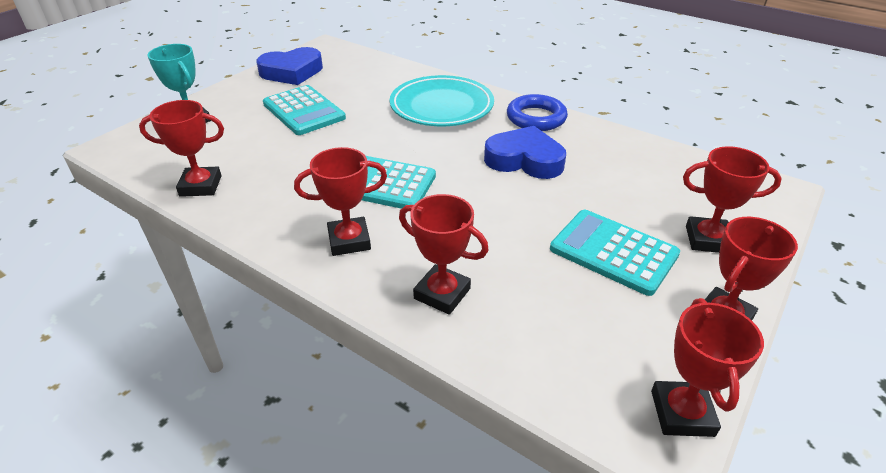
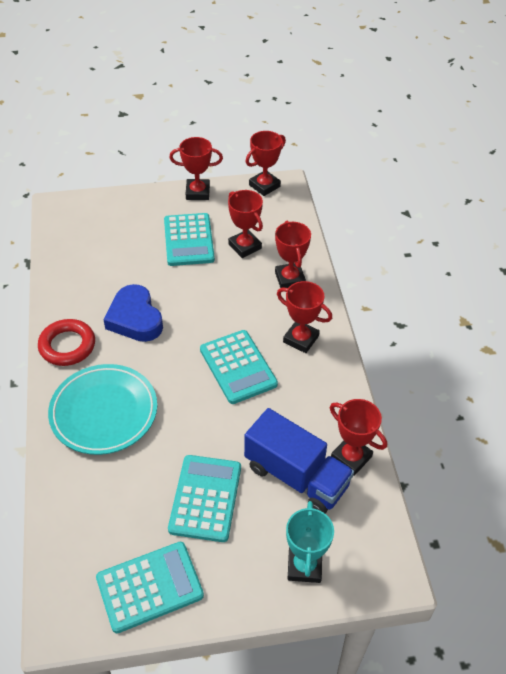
camera: 135 degrees left, 10 degrees up
blue heart [256,47,323,85] -> turquoise calculator [96,542,204,633]
blue ring [507,94,568,131] -> red ring [38,319,95,366]
red trophy [683,146,782,253] -> red trophy moved to [228,190,263,258]
none -> blue truck [244,408,354,514]

